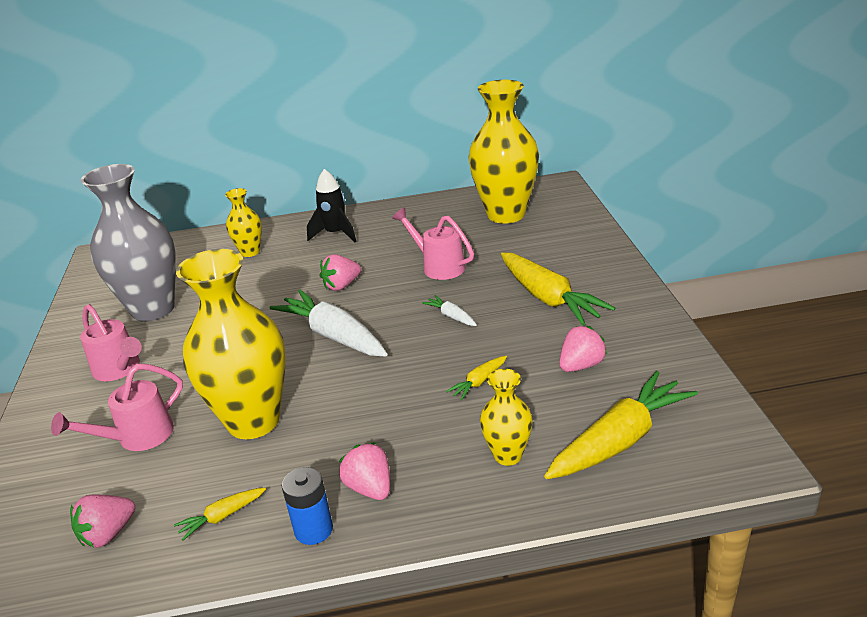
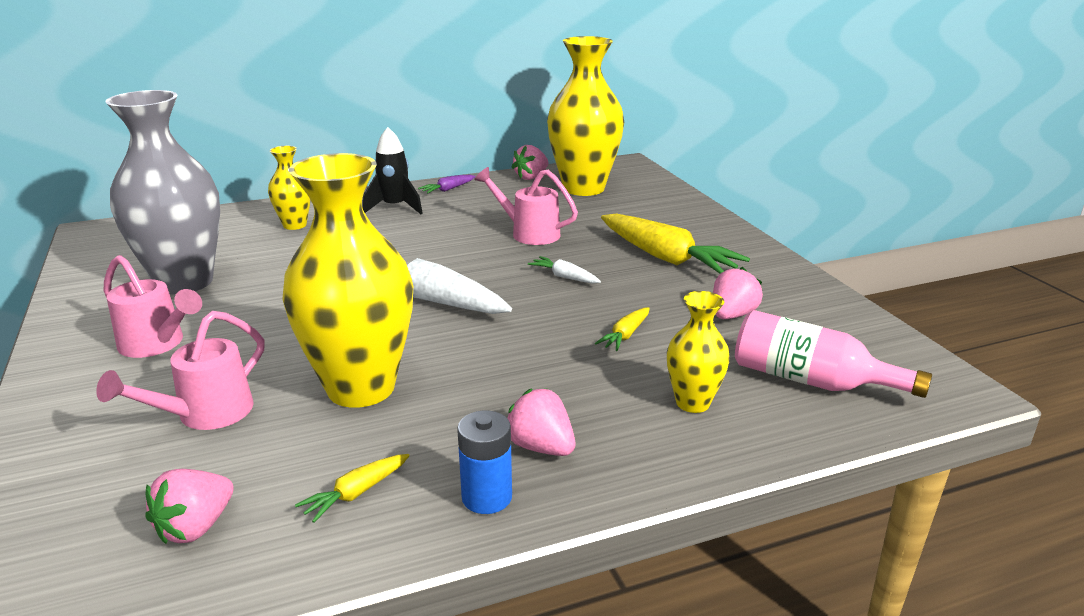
camera: 15 degrees left, 5 degrees down
pink strawberry [320,254,361,291] -> pink strawberry moved to [512,145,548,180]
yellow carrot [544,371,698,479] -> pink bottle [735,310,932,398]
none -> purple carrot [418,175,476,193]

